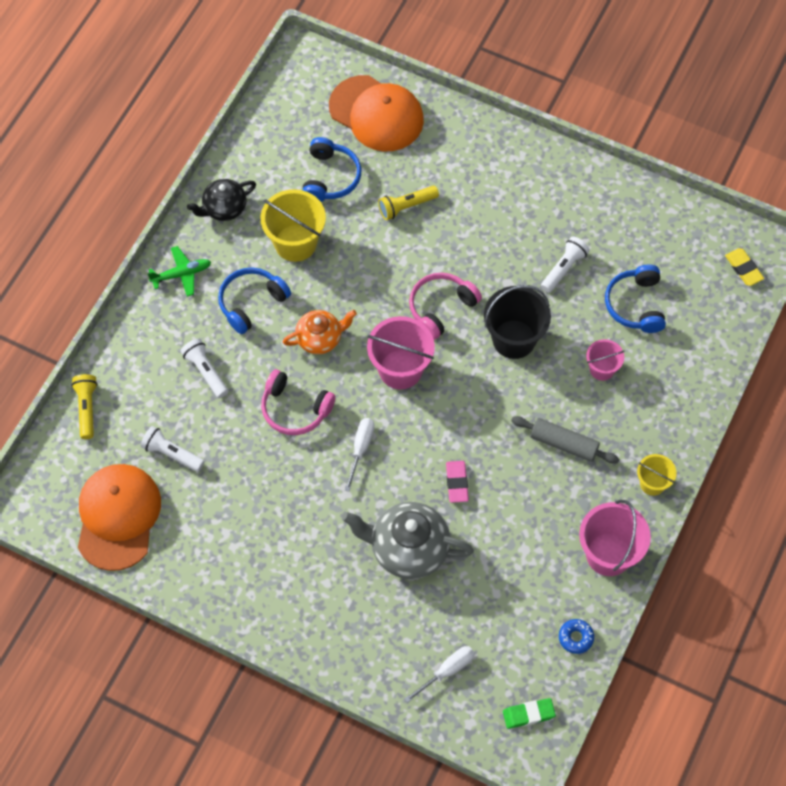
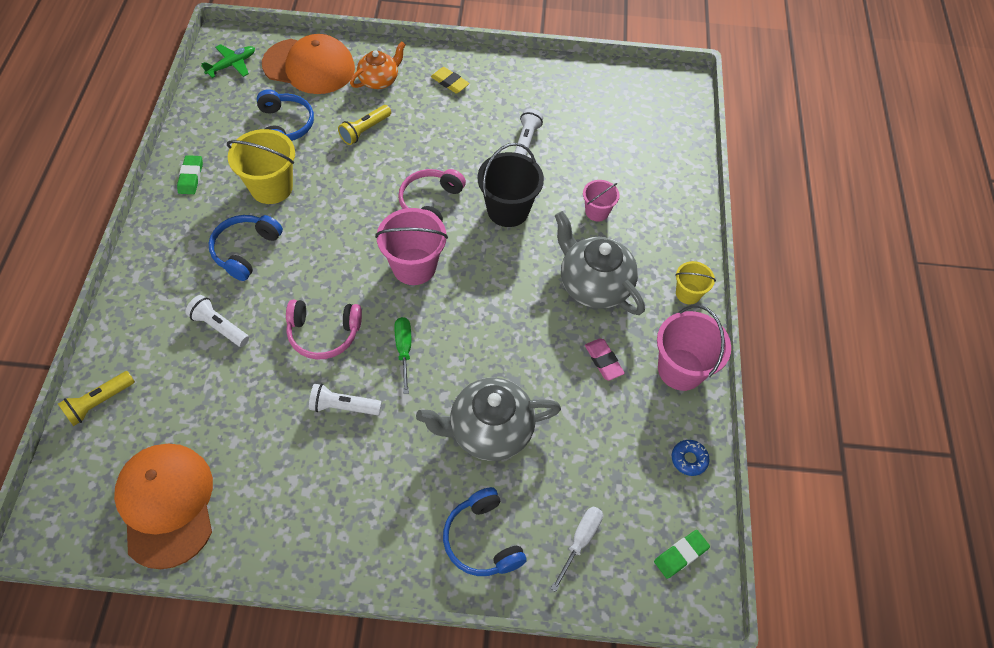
camera: 25 degrees left, 5 degrees down
yellow flashlight [71,374,98,439] -> yellow flashlight turned 105 degrees counterclockwise [58,371,135,426]
white flashlight [140,426,204,472] -> white flashlight moved to [309,384,382,415]
green plane [148,246,211,297] -> green plane moved to [201,44,255,78]
black teapot [187,179,256,221] -> green eraser [177,155,203,194]
orange teapot [283,310,357,354] -> orange teapot moved to [350,42,406,89]
white screwdriver [345,418,375,491] -> green screwdriver [394,317,411,394]
pink eraser [446,461,469,503] -> pink eraser moved to [585,338,625,381]
grey rolling pin [511,416,619,464] -> grey teapot [554,211,645,315]
blue headphones [605,264,666,333] -> blue headphones moved to [443,487,527,576]
yellow eraser [725,248,764,286] -> yellow eraser moved to [431,67,470,93]

